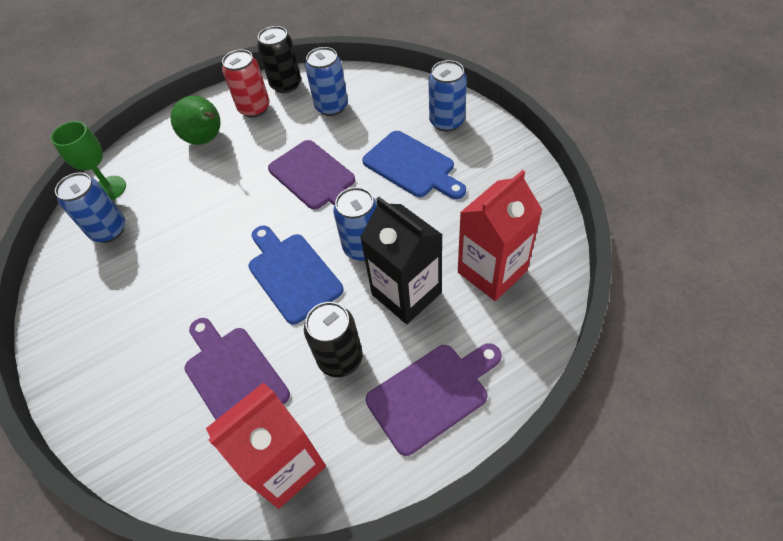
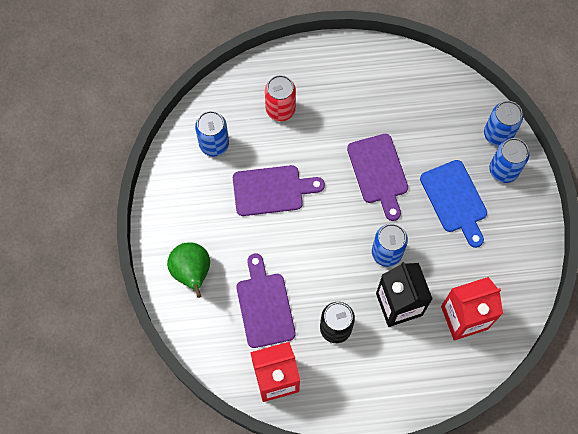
camera: 20 degrees right, 15 degrees up
green goblet [51,121,126,200] -> none
green pear [170,96,221,145] -> green pear moved to [167,242,210,298]
red can [222,49,270,118] -> red can moved to [265,75,296,121]
blue cutting board [248,225,344,325] -> none
black can [257,26,301,93] -> none
blue can [305,47,348,116] -> blue can moved to [484,101,523,146]
purple cutting board [366,343,502,456] -> purple cutting board moved to [233,165,325,216]

